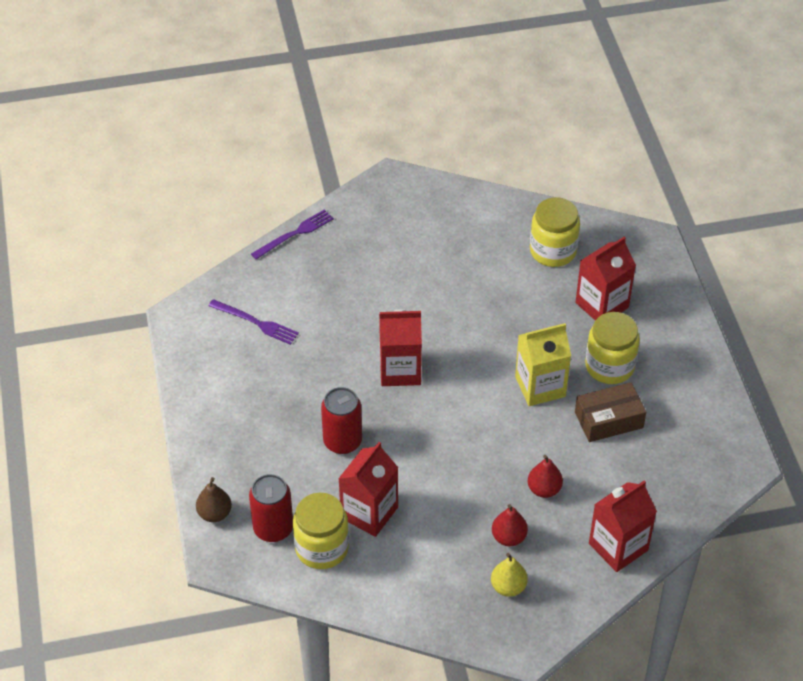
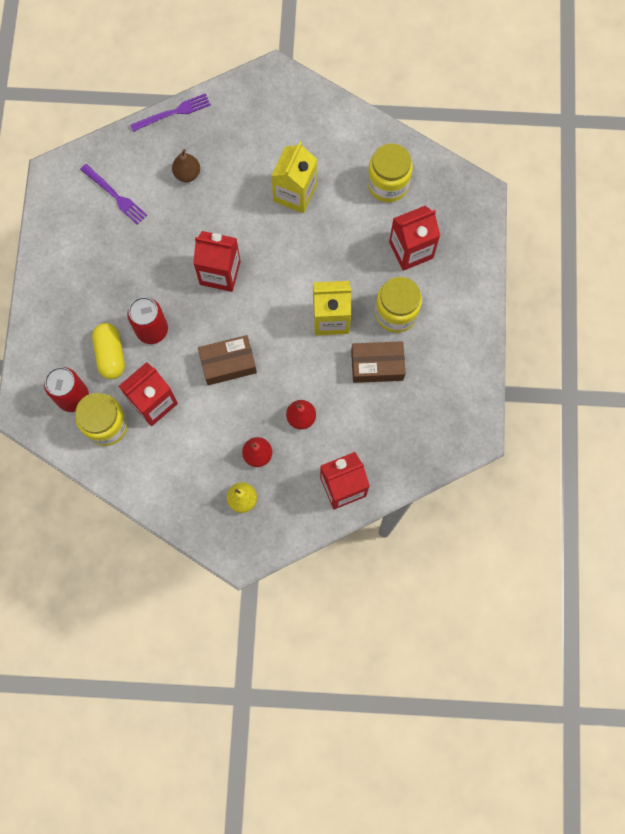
camera: 15 degrees right, 25 degrees up
brown pear [196,477,232,522] -> brown pear moved to [172,149,200,182]
none -> yellow capsule [92,323,125,379]
none -> brown box [198,335,257,385]
none -> yellow carton [271,142,317,213]

